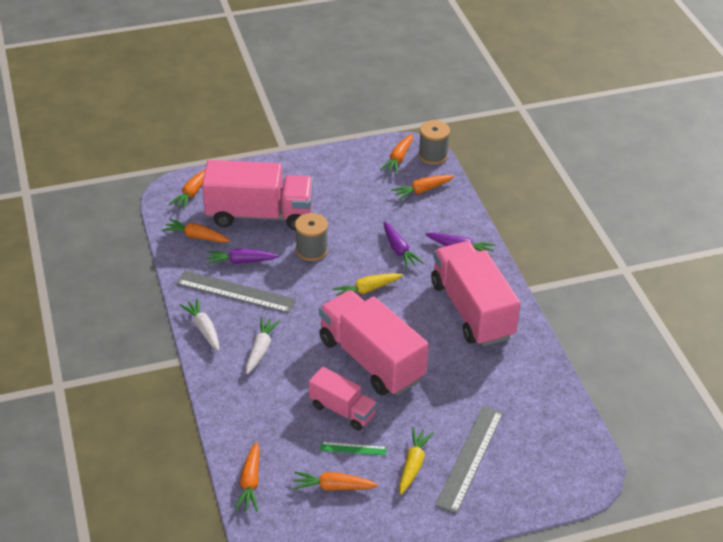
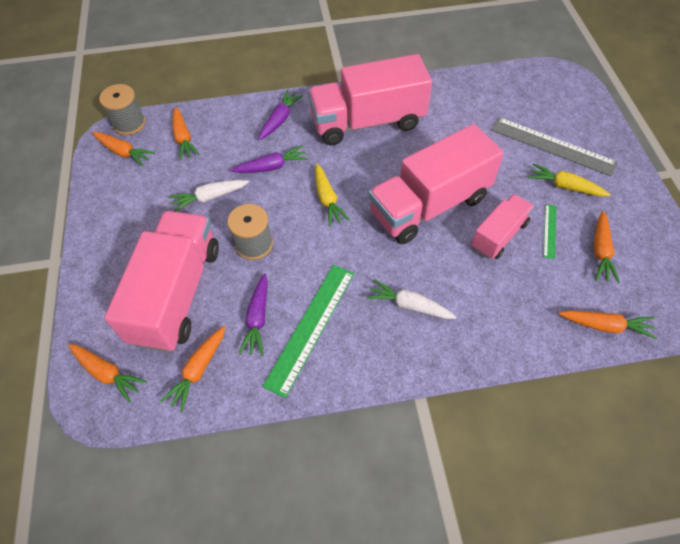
camera: 80 degrees left, 15 degrees up
grey ruler [177,271,296,313] -> green ruler [262,265,354,398]
white carrot [180,298,219,351] -> white carrot moved to [169,180,249,212]

